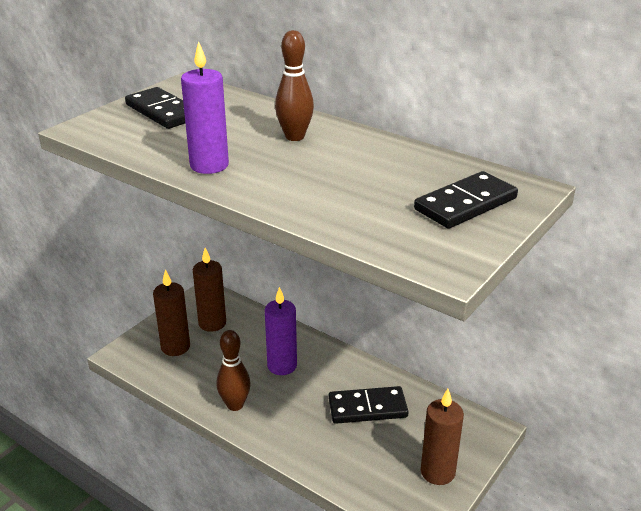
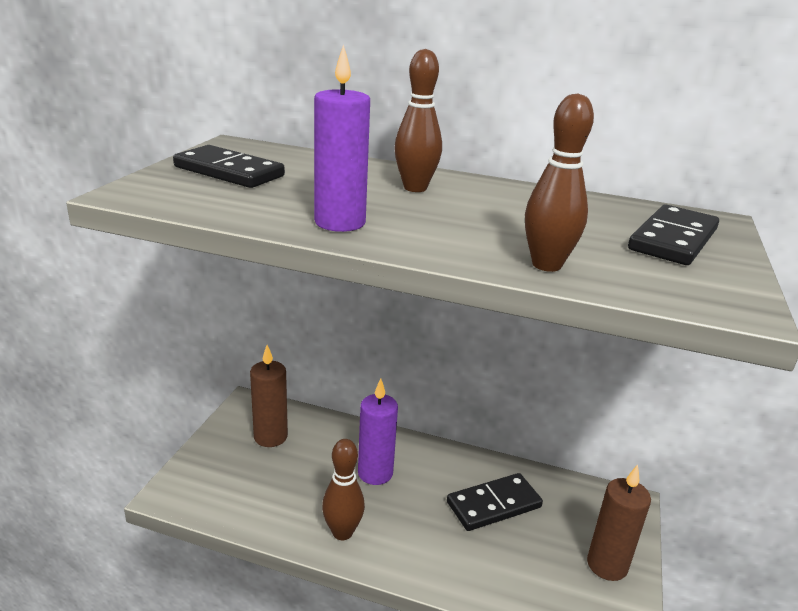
camera: 20 degrees left, 5 degrees down
brown candle [153,269,190,356] -> none
none -> brown bowling pin [525,93,594,272]

